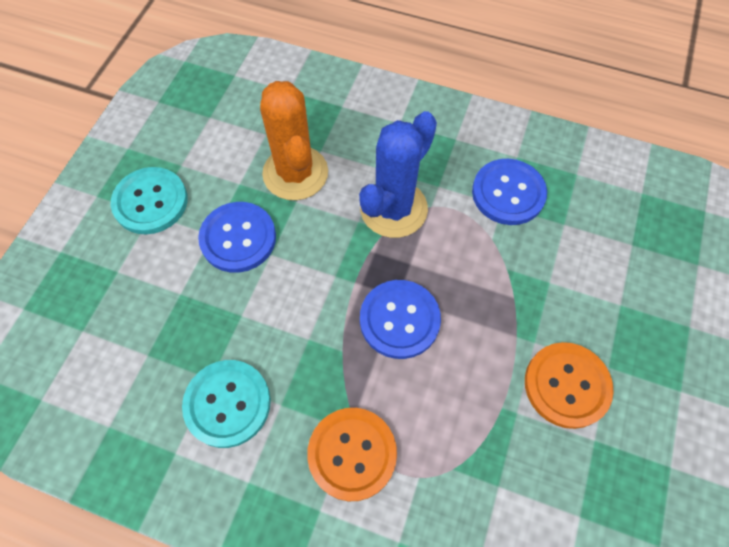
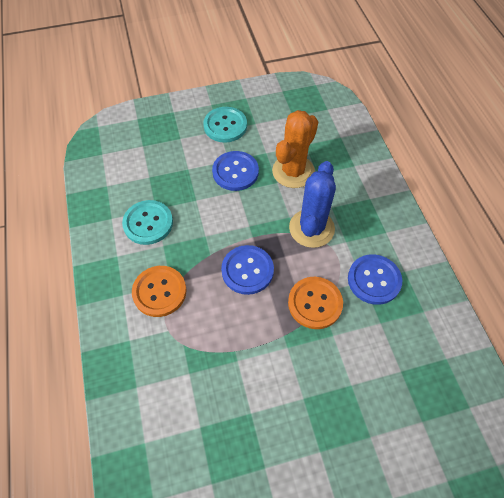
camera: 55 degrees right, 5 degrees down
blue cactus [359,111,437,238] -> blue cactus turned 75 degrees counterclockwise [289,161,336,248]
orange button [525,342,614,429] -> orange button moved to [288,277,343,329]

